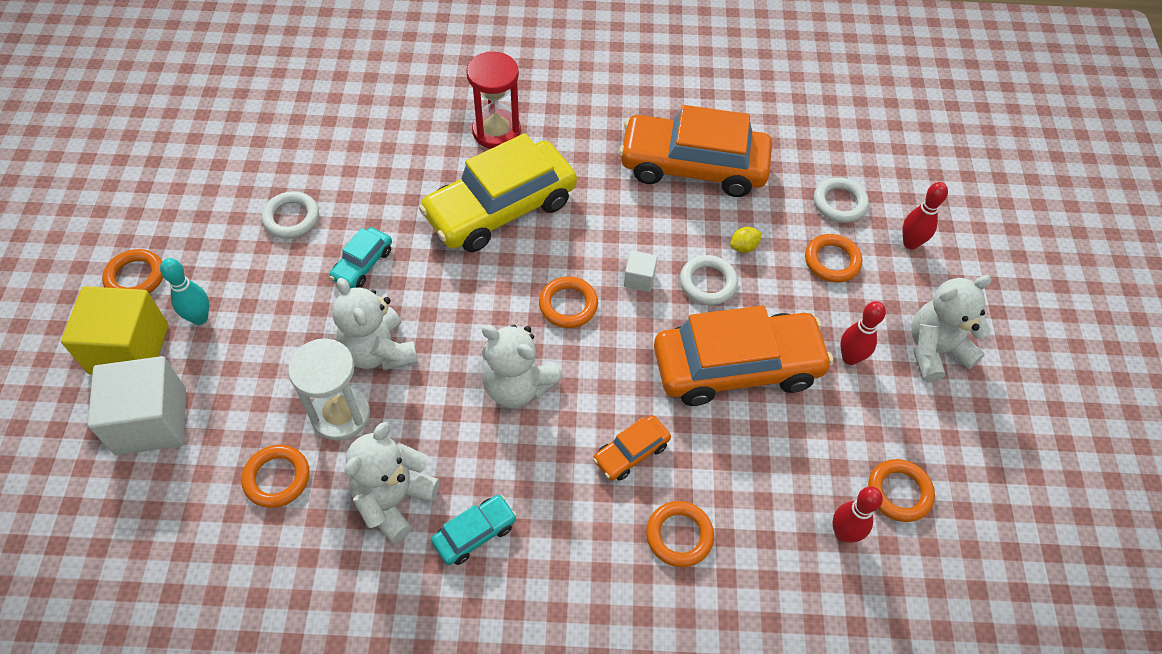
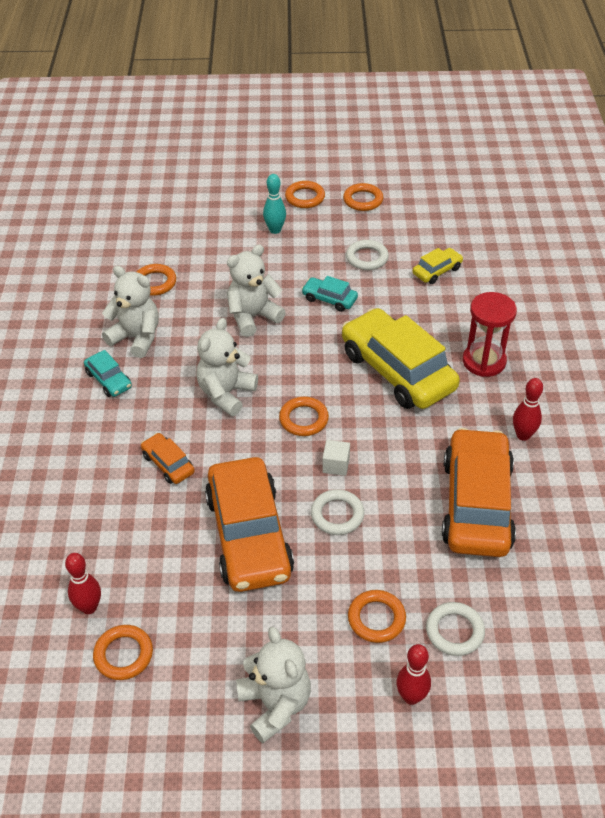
camera: 90 degrees right, 10 degrees down
yellow cube [61,286,168,375] -> none
white cube [88,356,186,455] -> none
white hourglass [288,338,370,441] -> none
orange ring [646,501,714,567] -> orange ring moved to [343,183,383,211]
yellow lemon [730,227,762,253] -> none
red bowling pin [840,301,886,365] -> red bowling pin moved to [513,378,543,441]
none -> yellow car [413,248,463,284]

